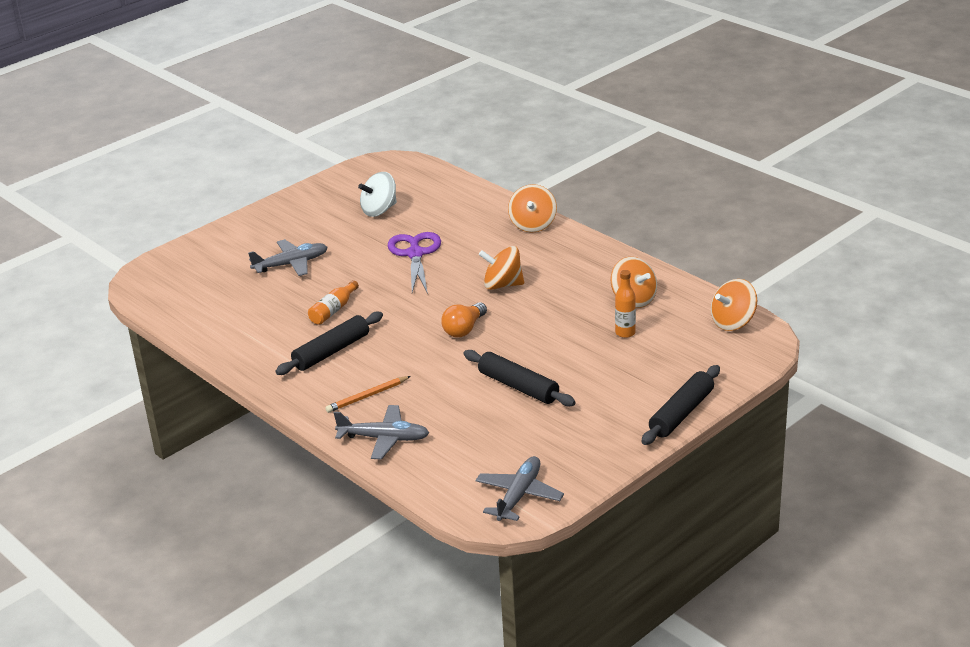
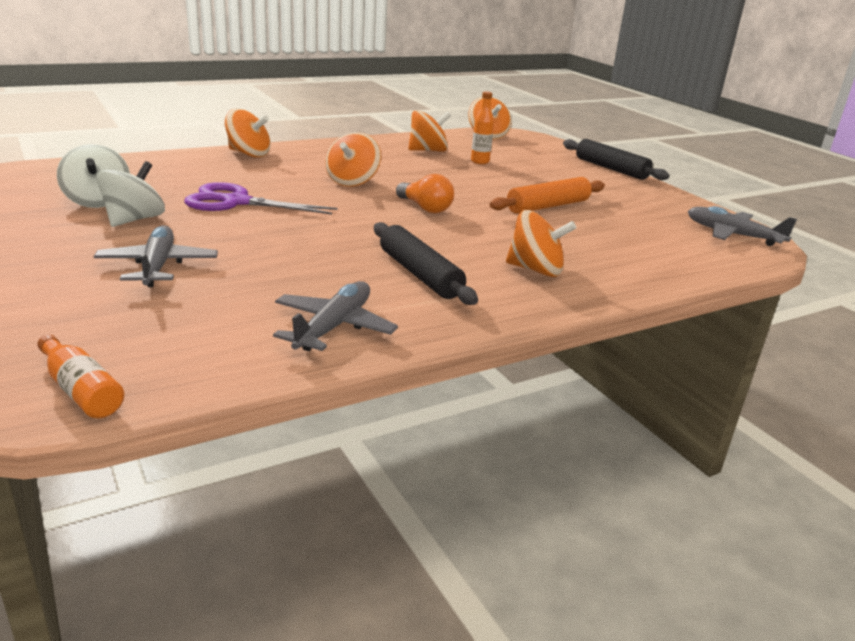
camera: 80 degrees left, 5 degrees down
orange bottle [308,280,359,325] -> orange bottle moved to [37,334,124,418]
orange pencil [325,376,411,413] -> orange spinning top [506,210,576,277]
grey plane [334,405,429,460] -> grey plane moved to [273,281,398,351]
black rolling pin [463,350,576,406] -> orange rolling pin [490,177,605,214]
none -> white spinning top [96,161,165,227]

